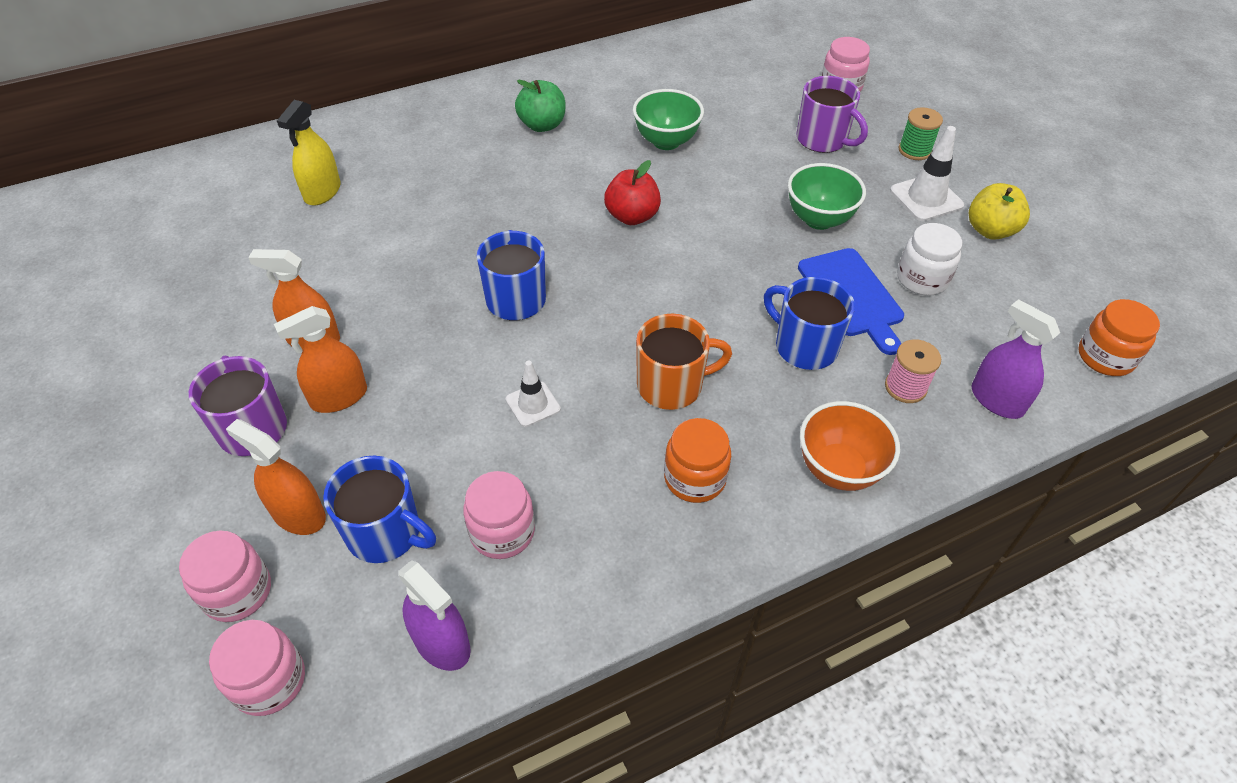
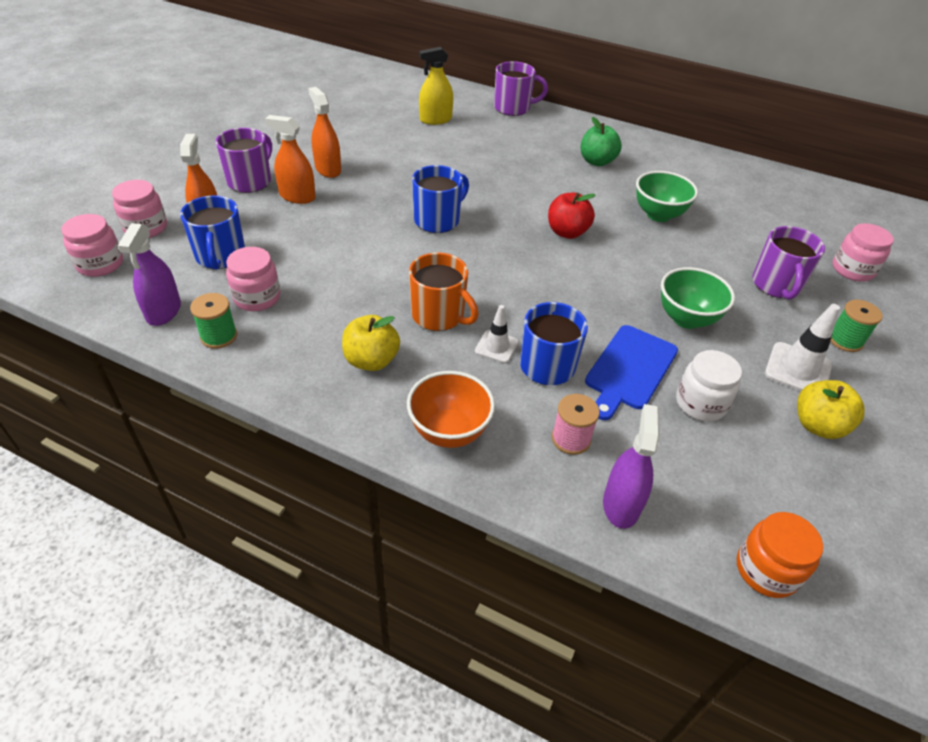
camera: 50 degrees right, 5 degrees down
white traffic cone [506,360,561,427] -> white traffic cone moved to [475,305,519,363]
orange jar [664,418,731,503] -> yellow apple [342,315,400,371]
none -> green spool [190,293,237,349]
none -> purple mug [494,61,548,116]

